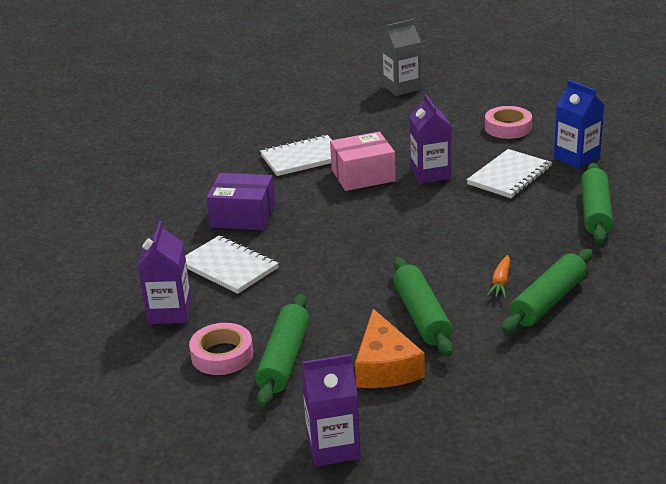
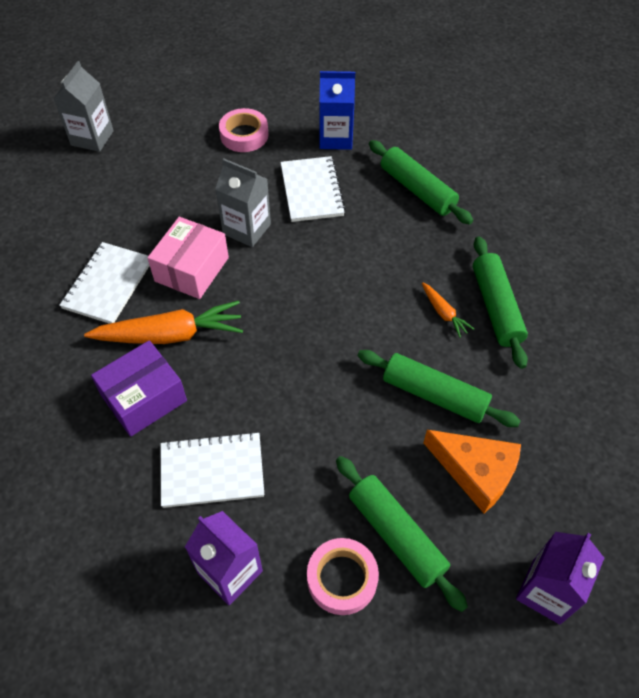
camera: 50 degrees left, 25 degrees up
purple carton [409,94,451,184] -> grey carton [215,158,271,247]
none -> orange carrot [84,301,243,344]

